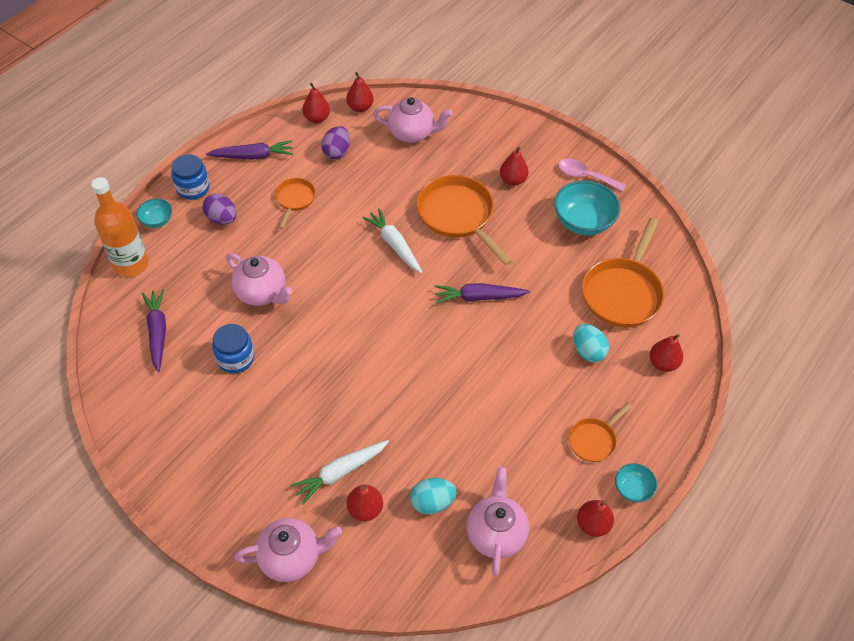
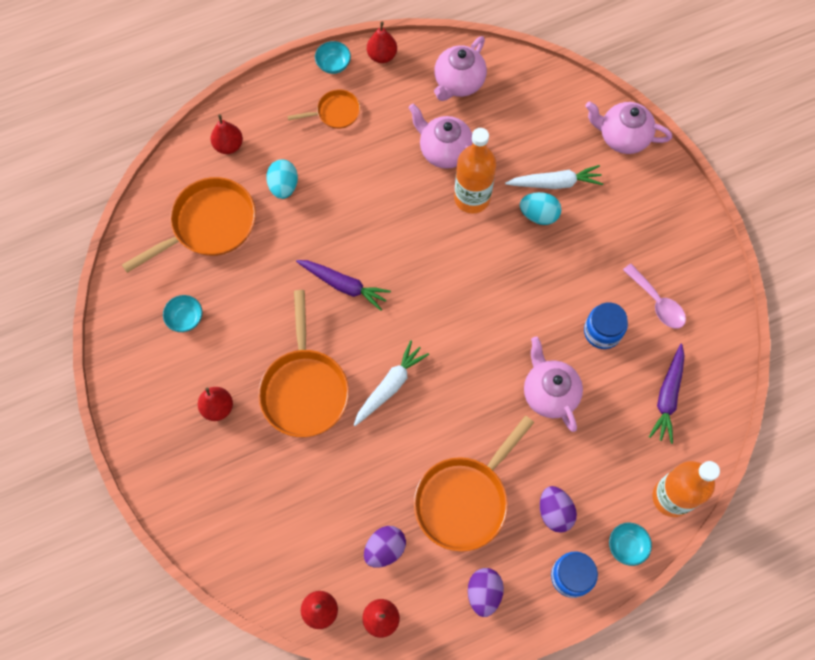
camera: 150 degrees left, 15 degrees up
purple carrot [206,140,293,160] -> purple egg [468,568,504,617]
orange pan [275,178,316,229] -> orange pan [414,415,534,552], size x1.88
red pear [347,485,383,521] -> none
white carrot [362,208,422,273] -> white carrot turned 135 degrees counterclockwise [354,340,429,426]
pink teapot [373,97,453,143] -> pink teapot moved to [408,103,472,169]
turquoise egg [410,478,457,515] -> turquoise egg moved to [520,192,562,225]
turquoise bowl [554,180,620,236] -> turquoise bowl [163,295,203,332], size x0.53
pink spoon [558,159,626,192] -> pink spoon moved to [623,264,686,329]
none -> orange bottle [454,128,497,214]

